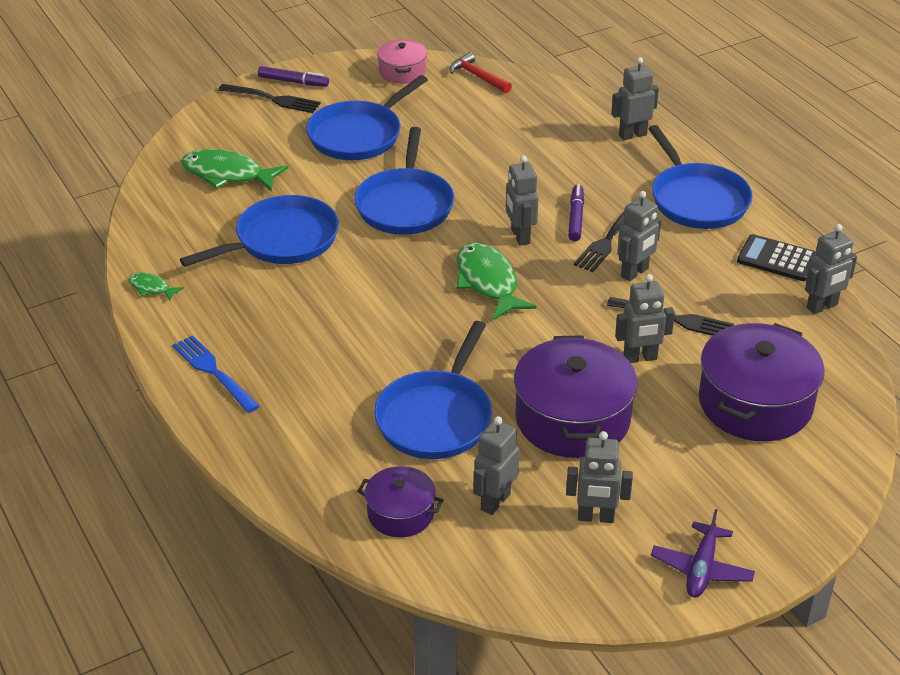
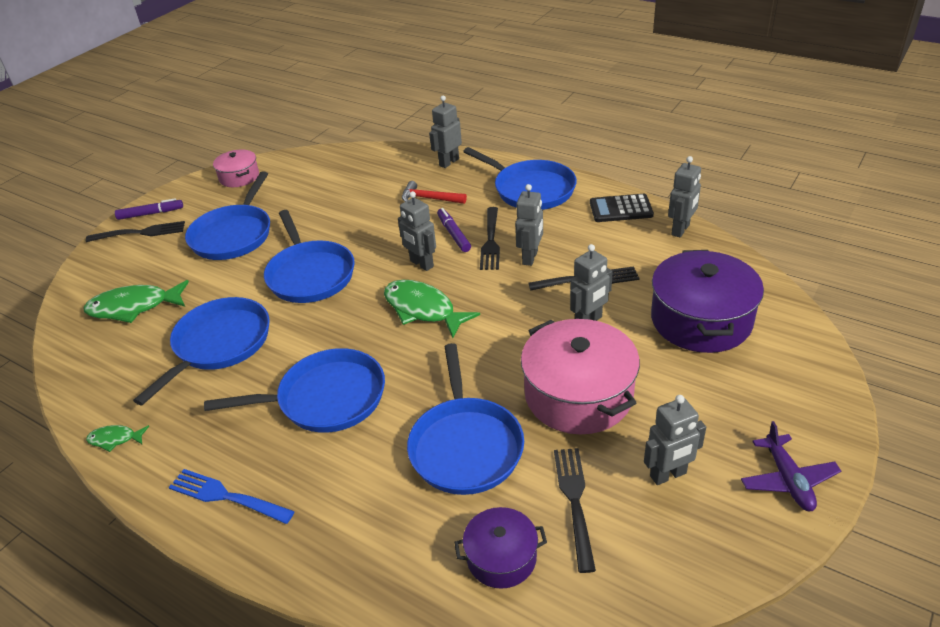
camera: 25 degrees left, 0 degrees up
red hammer [449,52,512,93] -> red hammer moved to [402,181,467,204]
grey robot [473,416,520,515] -> black fork [554,448,596,573]
purple pot [514,335,638,458] -> pink pot [521,319,640,434]
none -> blue pan [204,348,385,433]

